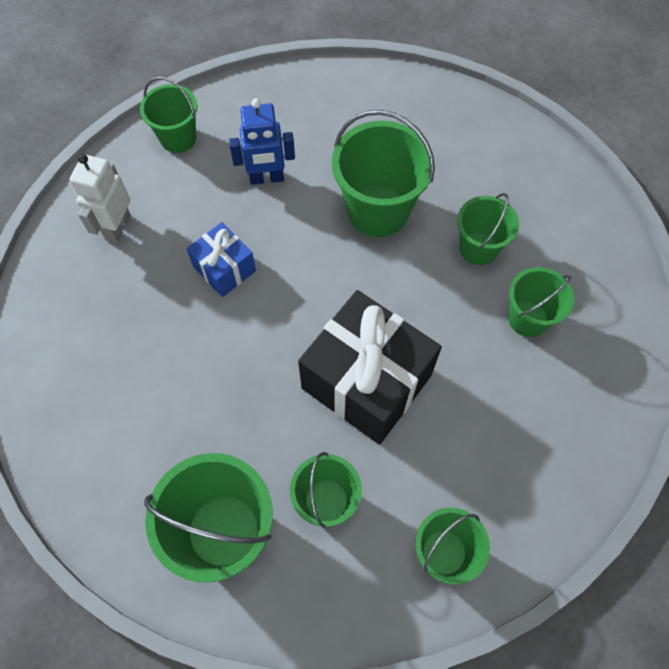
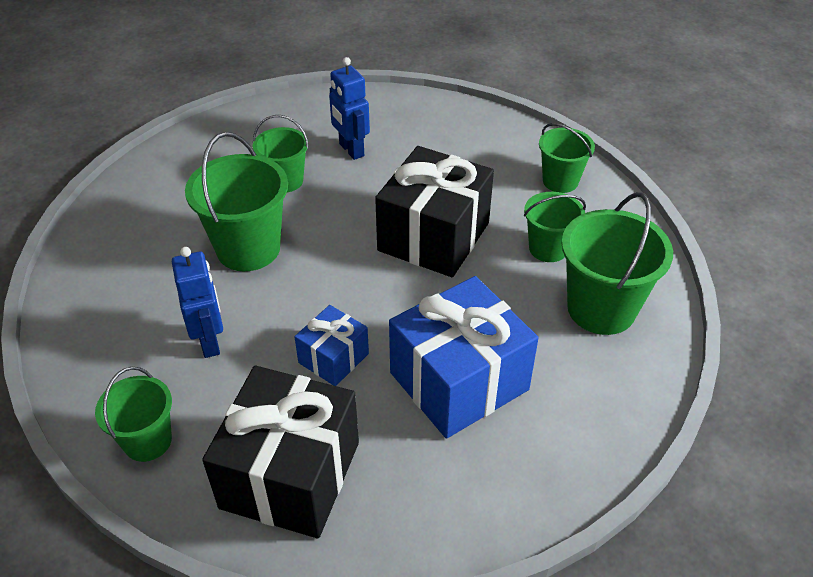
camera: 100 degrees left, 20 degrees down
white robot [69,154,131,243] -> black gift [202,366,359,538]
green bucket [508,267,574,337] -> blue robot [329,57,370,160]
none -> blue gift [389,276,538,439]

